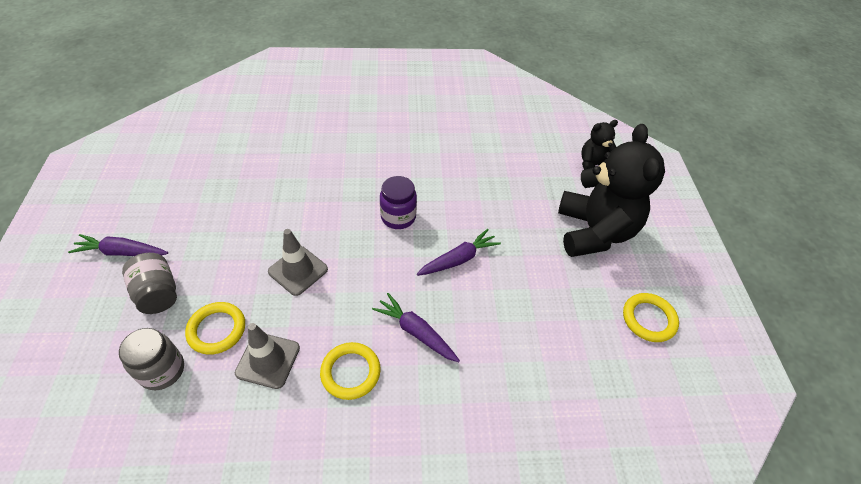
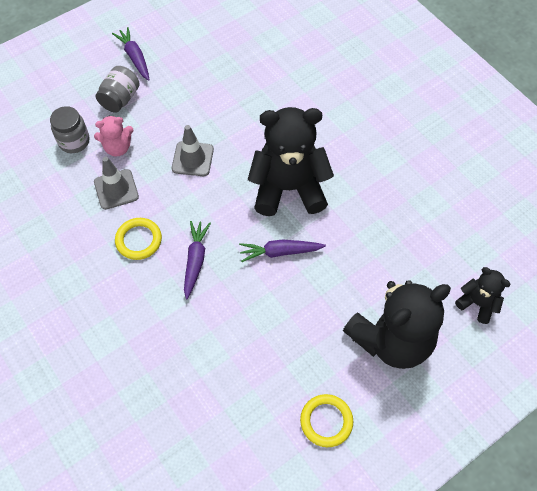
camera: 60 degrees right, 10 degrees up
yellow ring [185,302,245,355] -> pink teddy bear [94,115,134,156]
purple jar [380,176,417,229] -> black teddy bear [248,107,334,216]
purple carrot [417,229,501,276] -> purple carrot turned 150 degrees clockwise [239,240,326,262]

